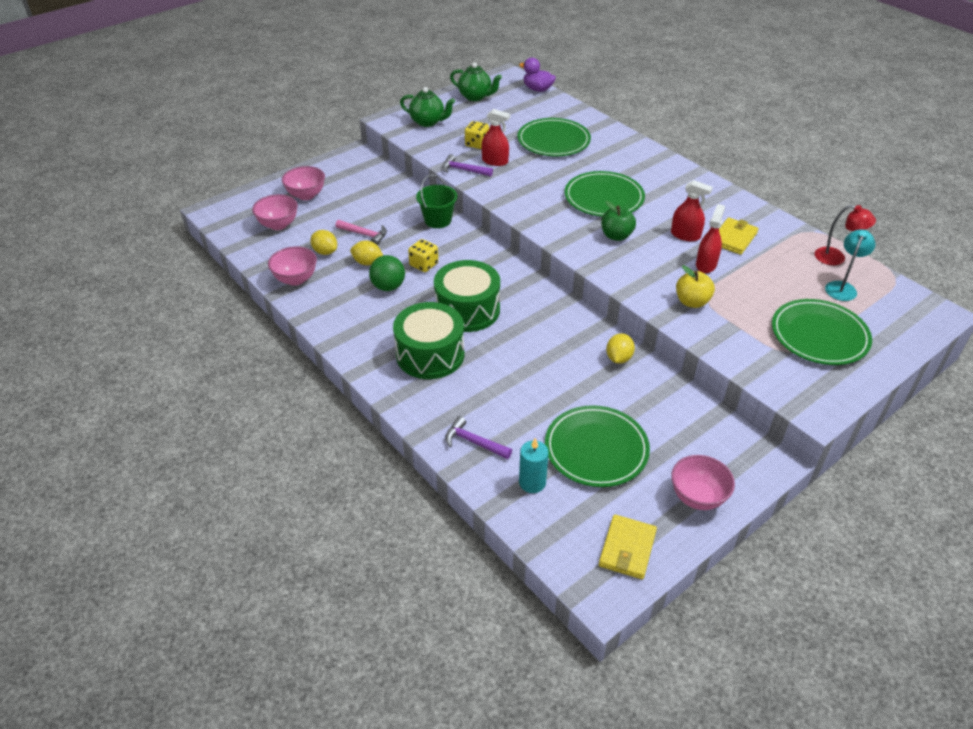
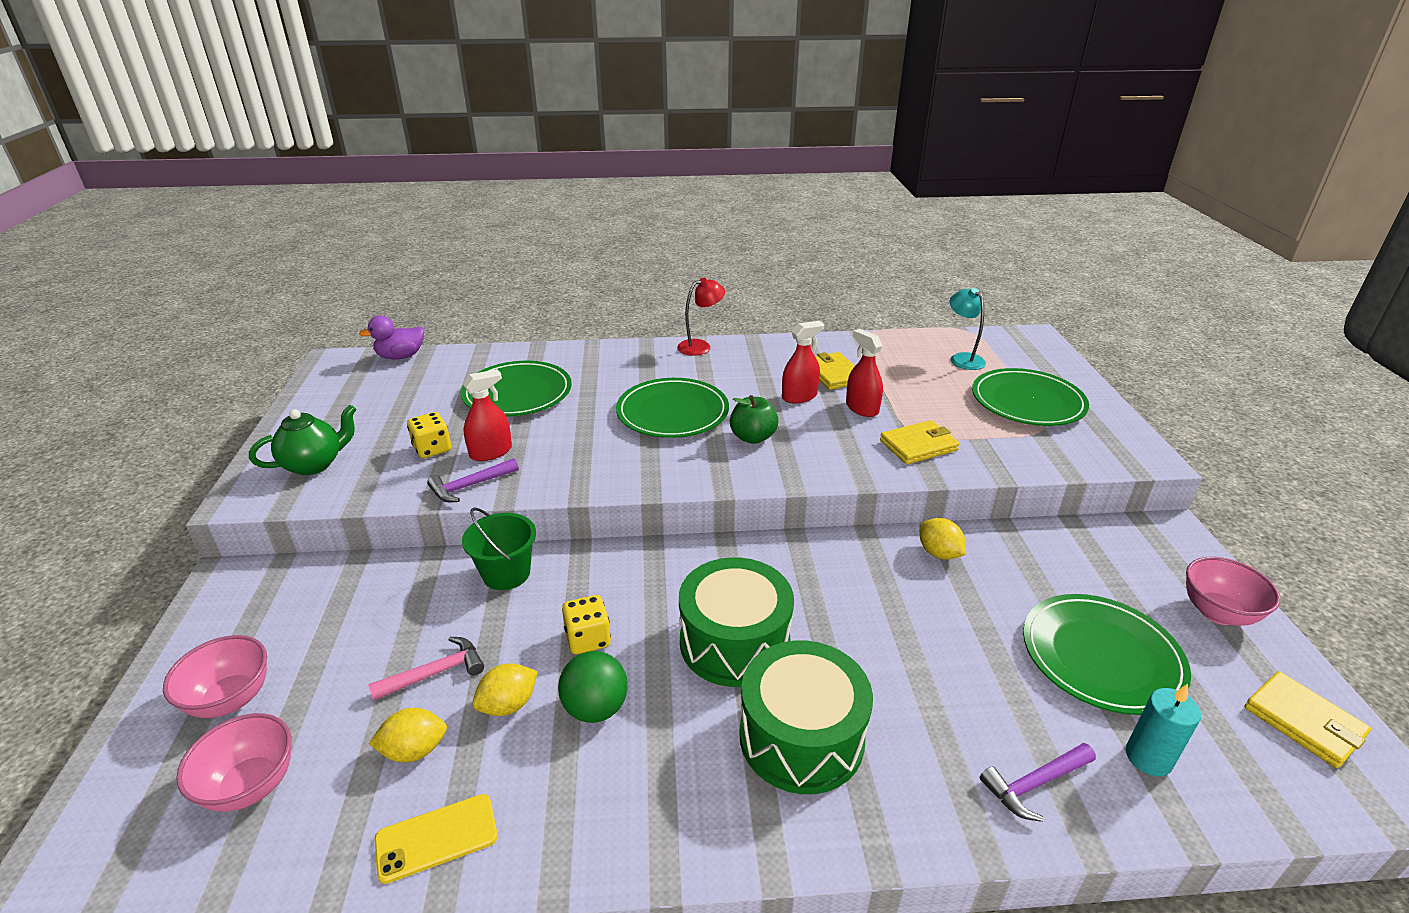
camera: 55 degrees left, 10 degrees down
pink bowl [268,246,317,286] -> yellow phone [374,794,498,884]
green teapot [450,62,502,101] -> none
yellow apple [676,265,715,308] -> yellow wallet [880,420,960,464]
red lamp [815,205,876,265] -> red lamp moved to [677,278,725,356]

